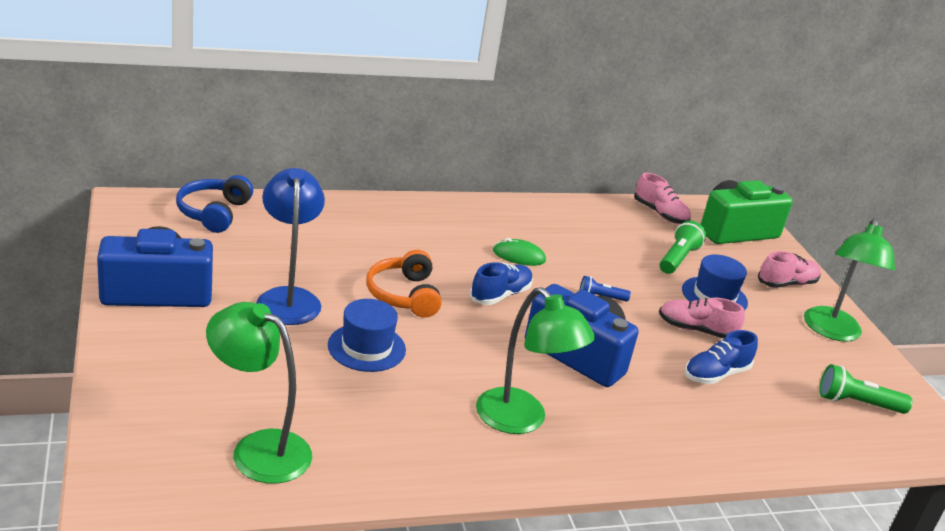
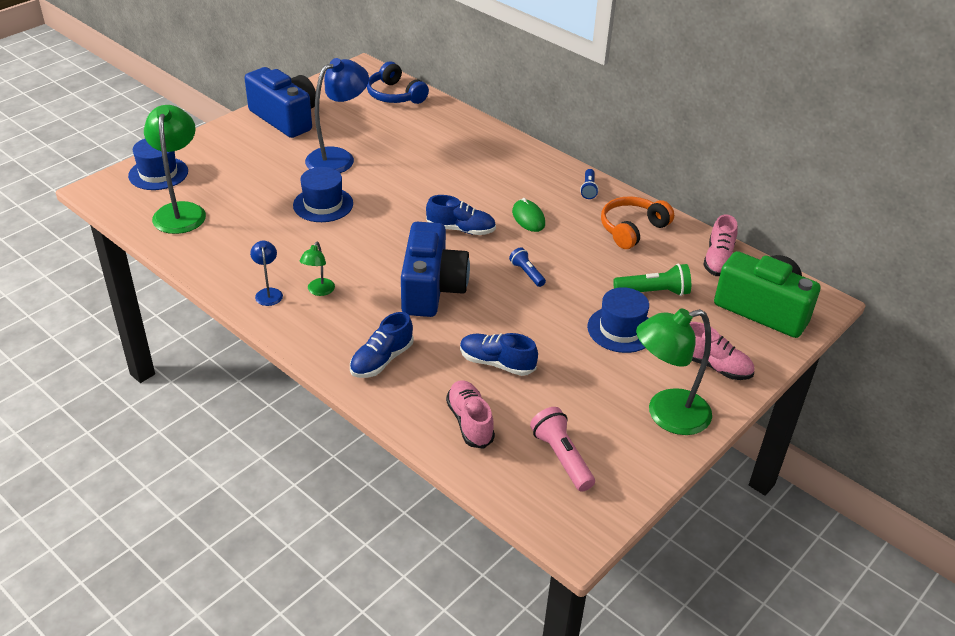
camera: 60 degrees right, 10 degrees up
blue headphones [176,175,253,233] -> blue headphones turned 105 degrees counterclockwise [367,62,429,104]
orange headphones [366,250,442,318] -> orange headphones moved to [601,196,674,249]
green lamp [476,287,595,434] -> green lamp [300,242,335,296], size x0.48
pink shoe [659,298,745,338] -> pink shoe moved to [446,380,495,449]
green flashlight [819,364,912,414] -> pink flashlight [530,407,595,492]
none -> blue hat [128,139,188,190]
none -> blue lamp [250,241,283,306]
none -> blue shoe [350,312,414,378]
none -> blue flashlight [580,169,599,199]

